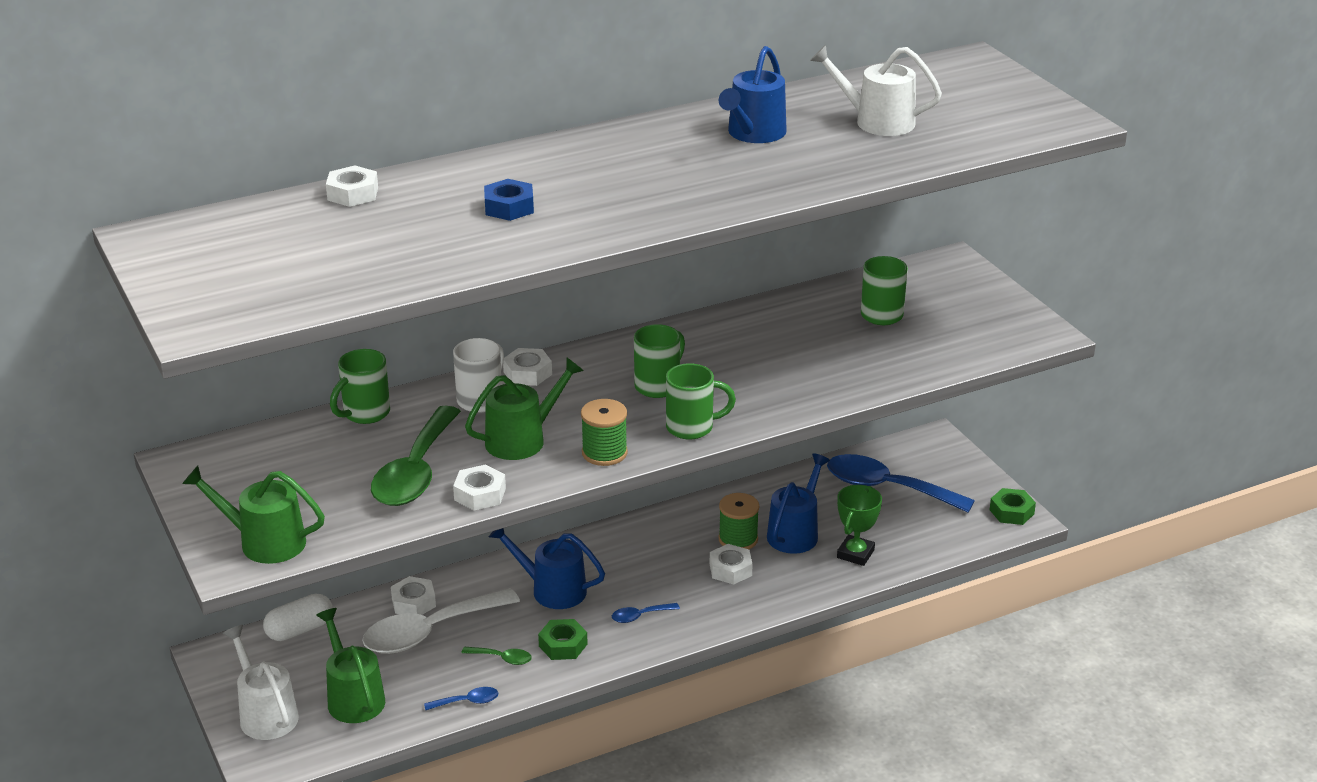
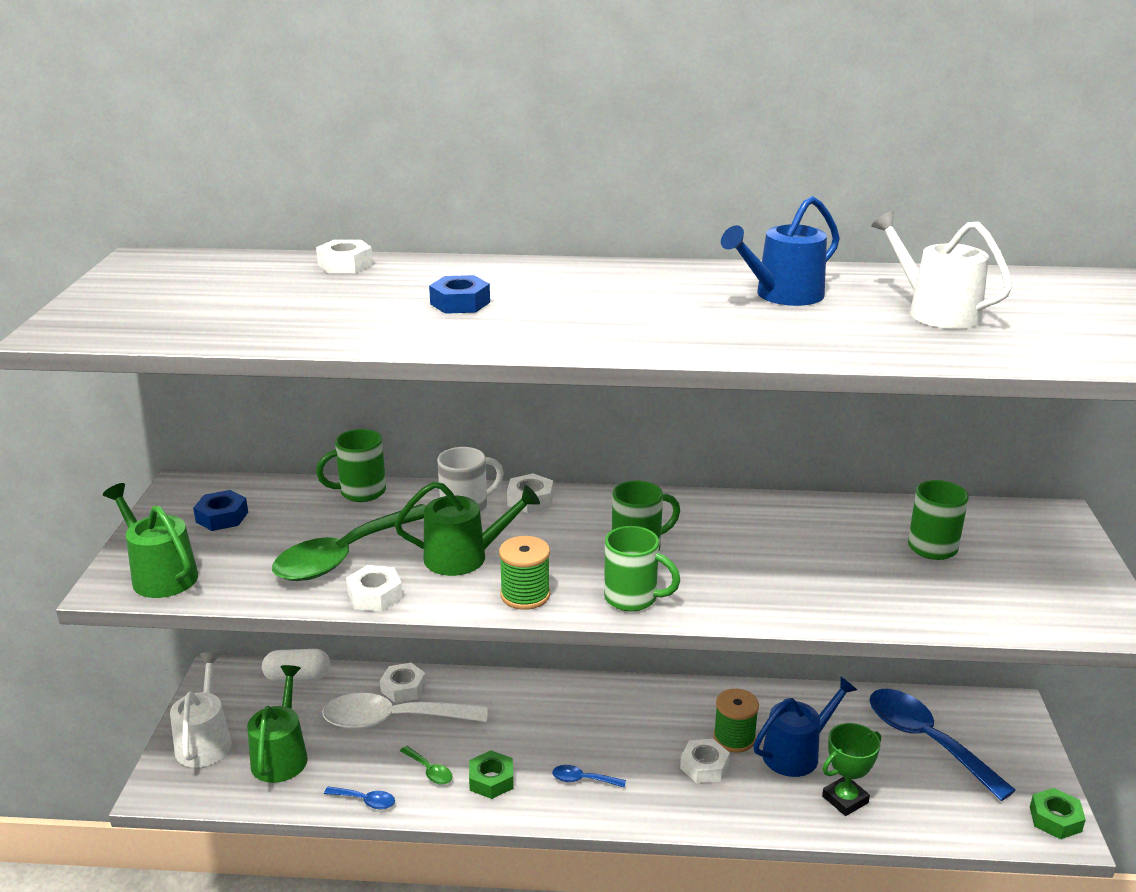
camera: 30 degrees right, 5 degrees down
blue watering can [489,528,605,609] -> none
none -> blue nut [193,490,248,531]

